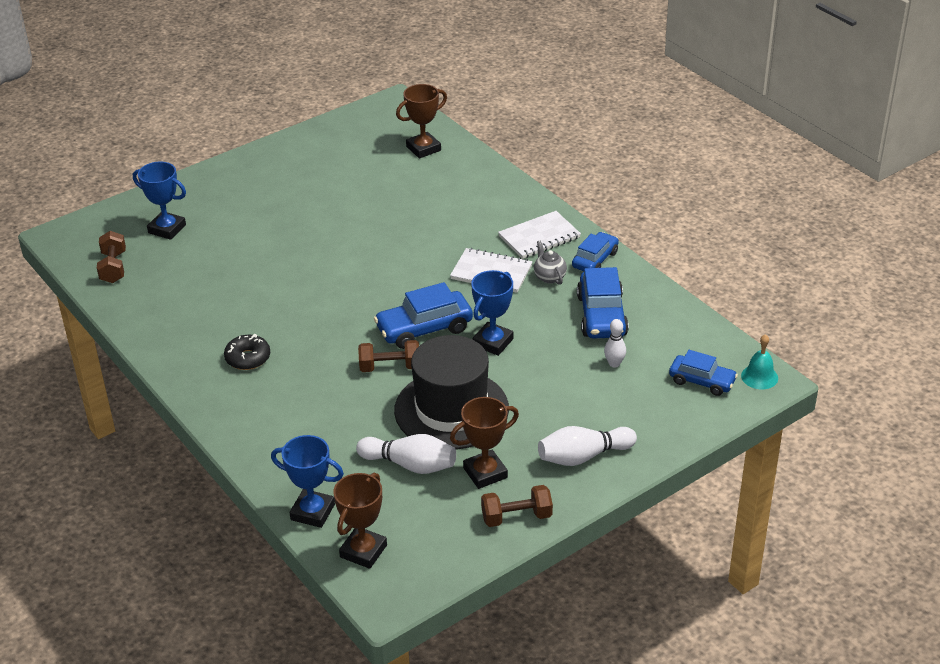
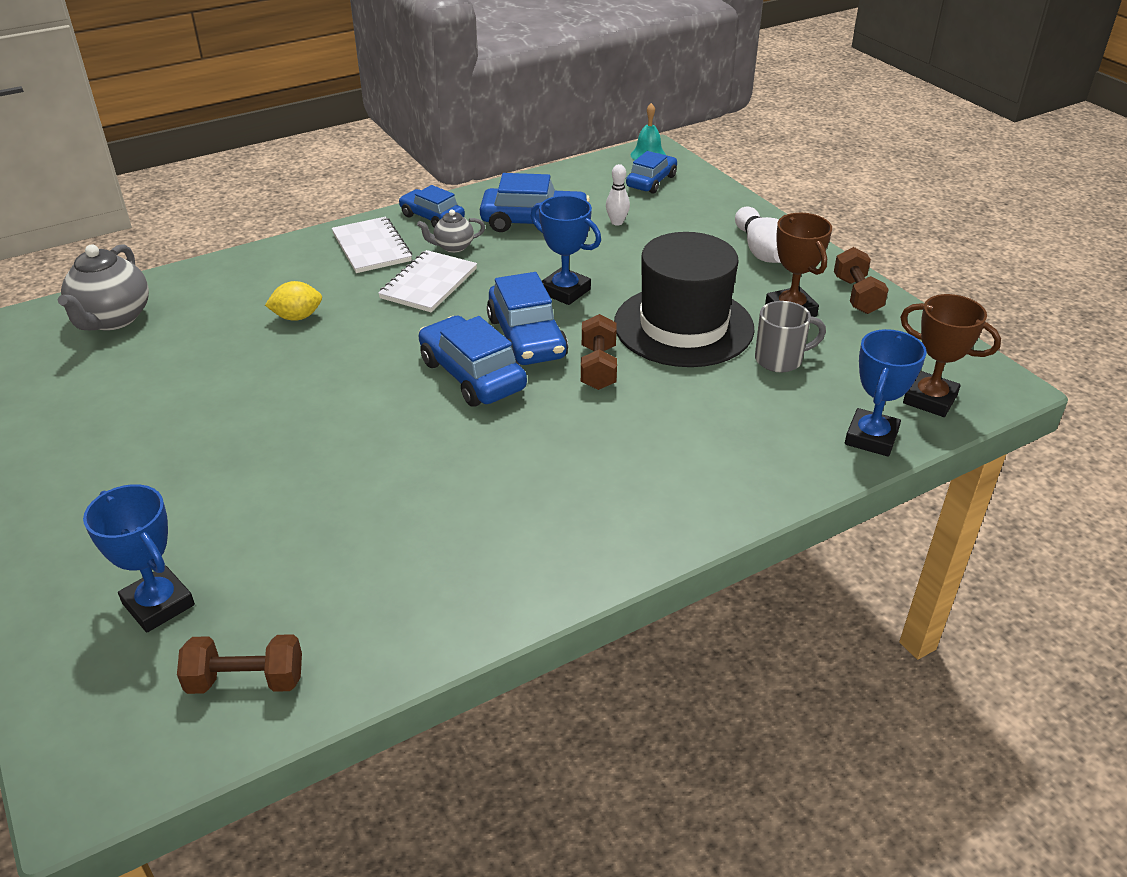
camera: 85 degrees left, 0 degrees up
blue trophy [133,162,186,240] -> blue trophy turned 75 degrees counterclockwise [83,484,195,633]
black donut [224,334,270,370] -> none
white bowling pin [356,434,456,474] -> grey mug [755,301,826,373]
brown trophy [396,84,447,158] -> grey teapot [58,244,149,330]
none -> yellow lemon [265,281,322,321]
none -> blue car [419,316,527,407]

